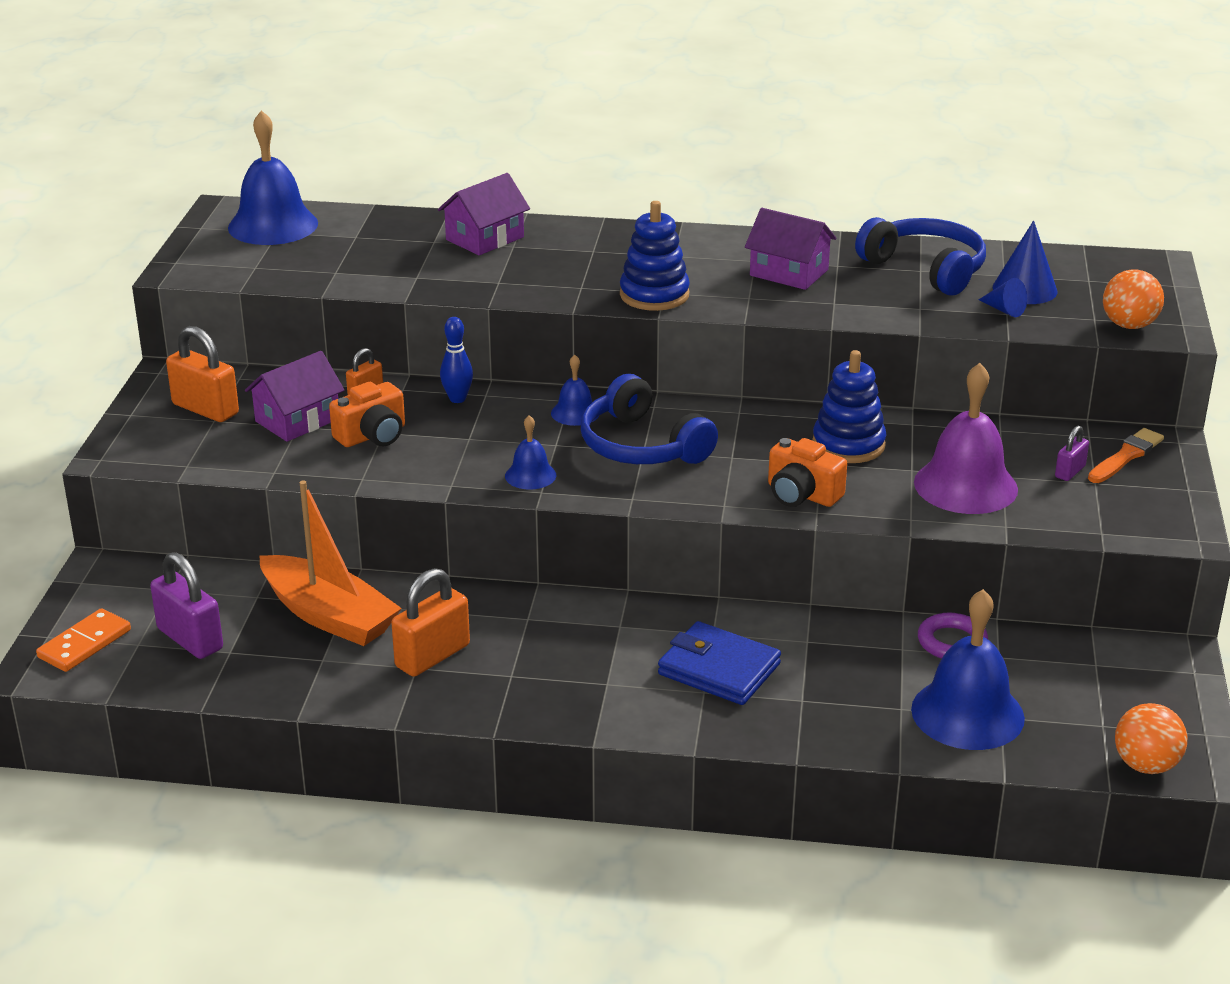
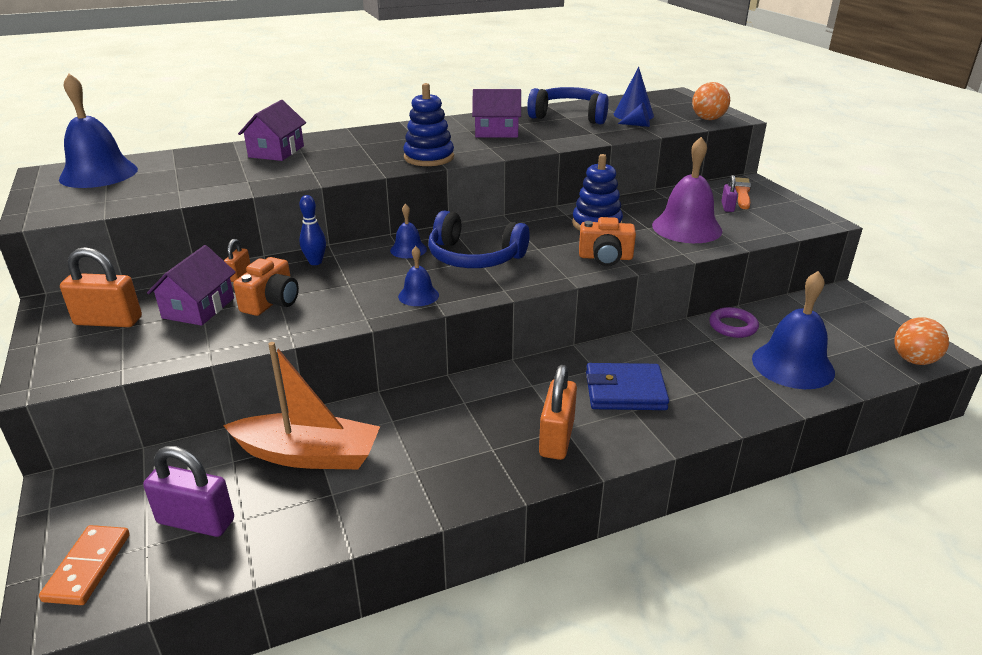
camera: 30 degrees left, 0 degrees up
orange padlock [391,568,470,677] -> orange padlock moved to [539,365,577,460]

